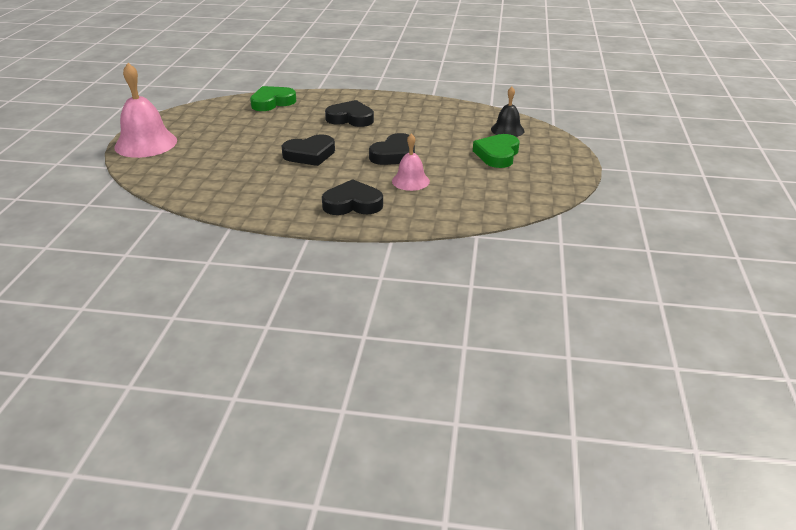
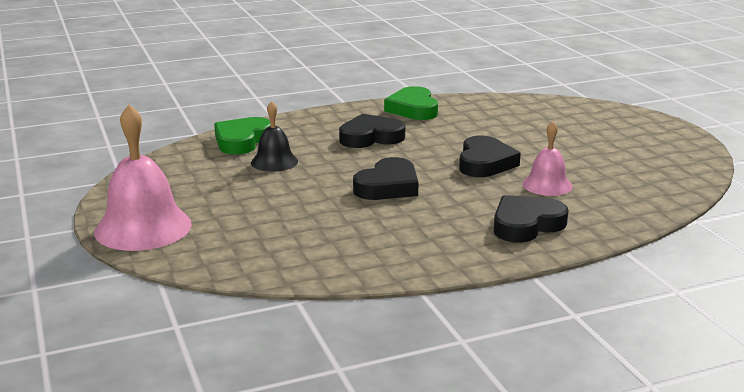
camera: 30 degrees left, 10 degrees down
green heart [473,134,519,168] -> green heart moved to [384,86,438,120]
black bell [491,87,524,137] -> black bell moved to [251,101,298,172]

